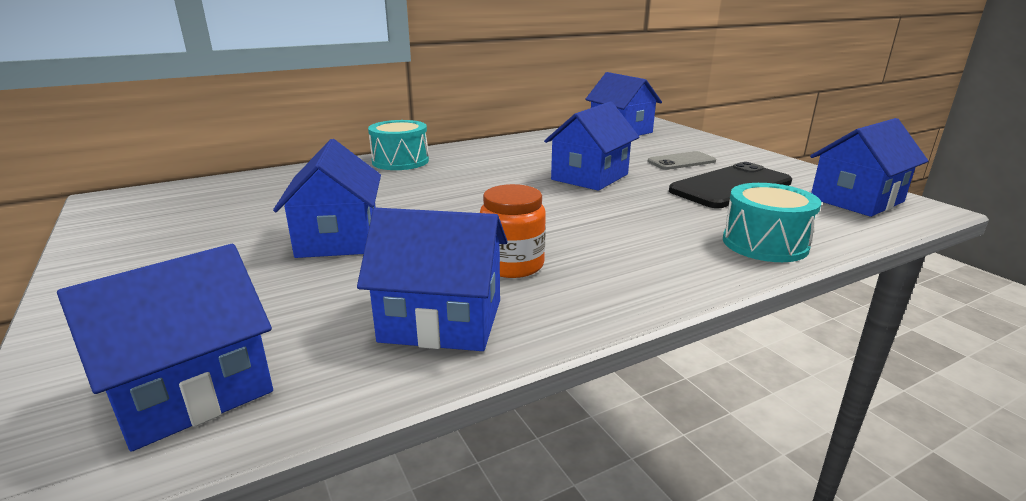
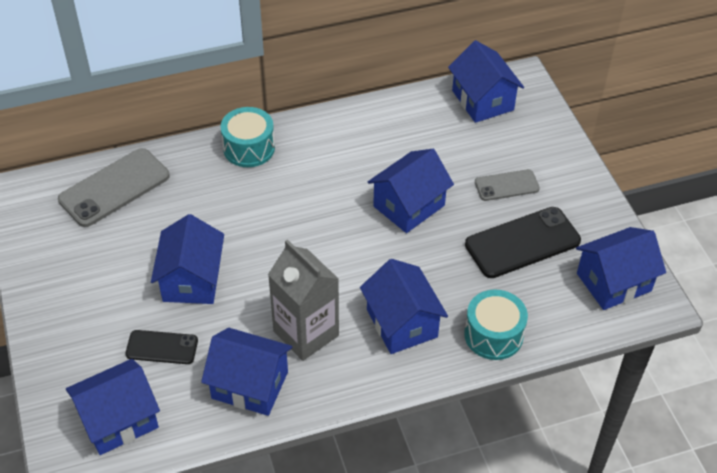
camera: 10 degrees right, 25 degrees up
orange jar [480,184,546,278] -> grey carton [268,239,339,361]
none -> grey phone [58,148,170,227]
none -> black phone [125,330,198,364]
none -> blue house [360,259,448,354]

